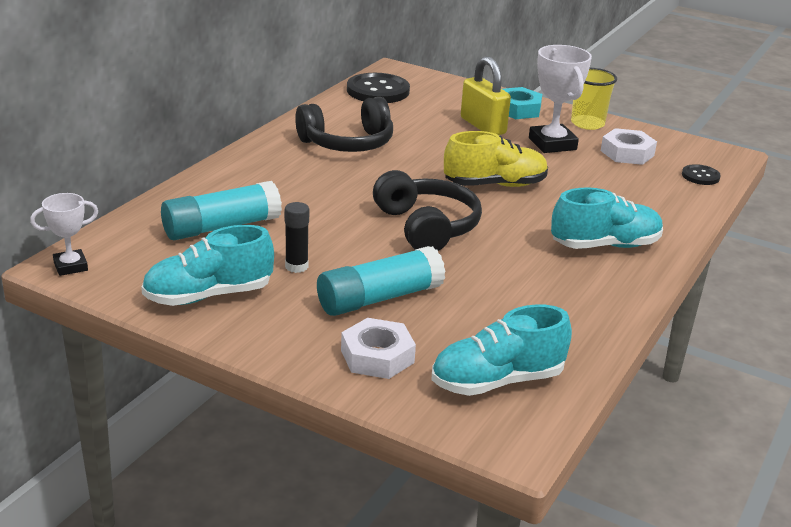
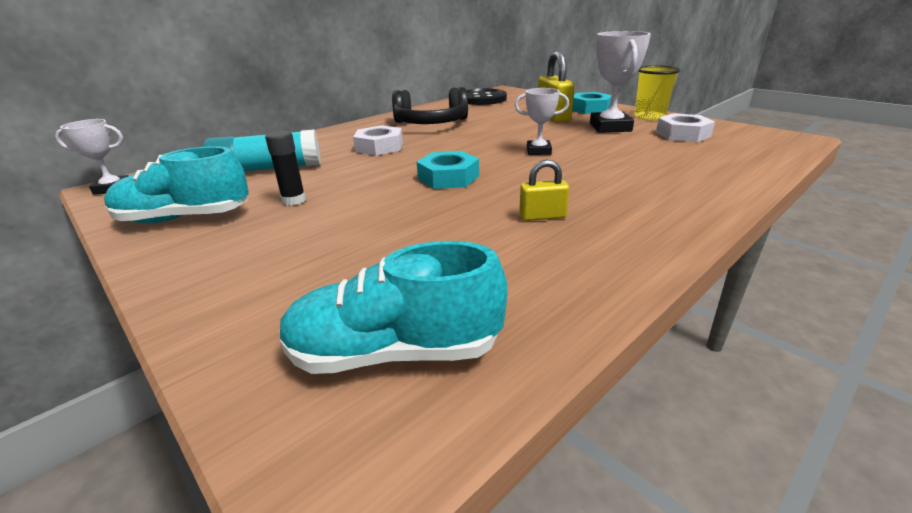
camera: 20 degrees right, 0 degrees up
turquoise glue stick [317,246,445,316] -> none
white nut [341,318,416,379] -> white nut moved to [353,125,403,156]
black headphones [373,170,482,251] -> turquoise nut [417,151,479,189]
yellow shoe [444,131,548,187] -> white trophy [514,88,569,155]
turquoise shoe [551,187,663,249] -> none
black button [682,164,721,185] -> none
none -> yellow padlock [519,160,569,221]

